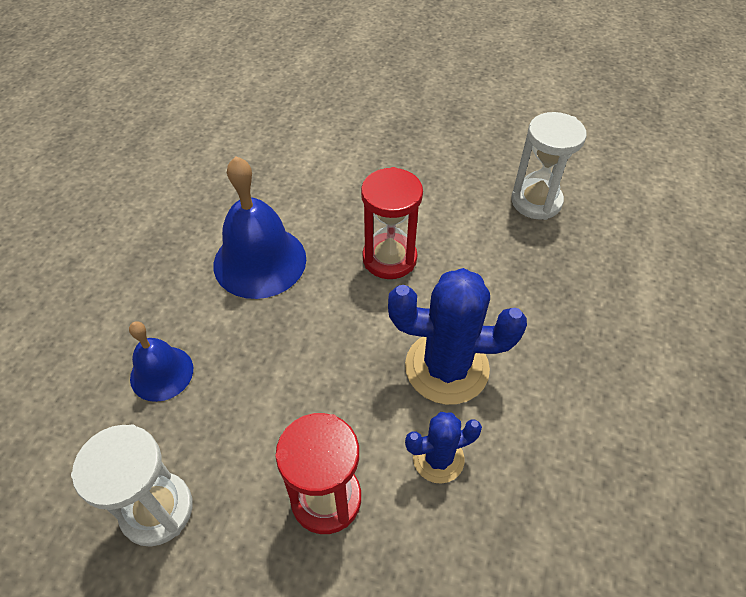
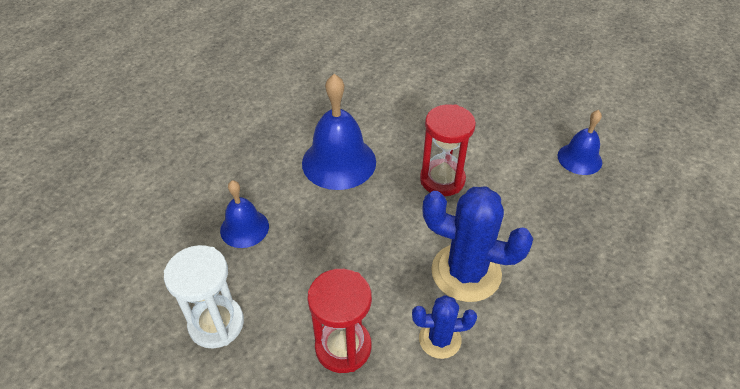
camera: 15 degrees right, 5 degrees down
white hourglass [511,112,587,220] -> blue bell [558,110,602,175]

